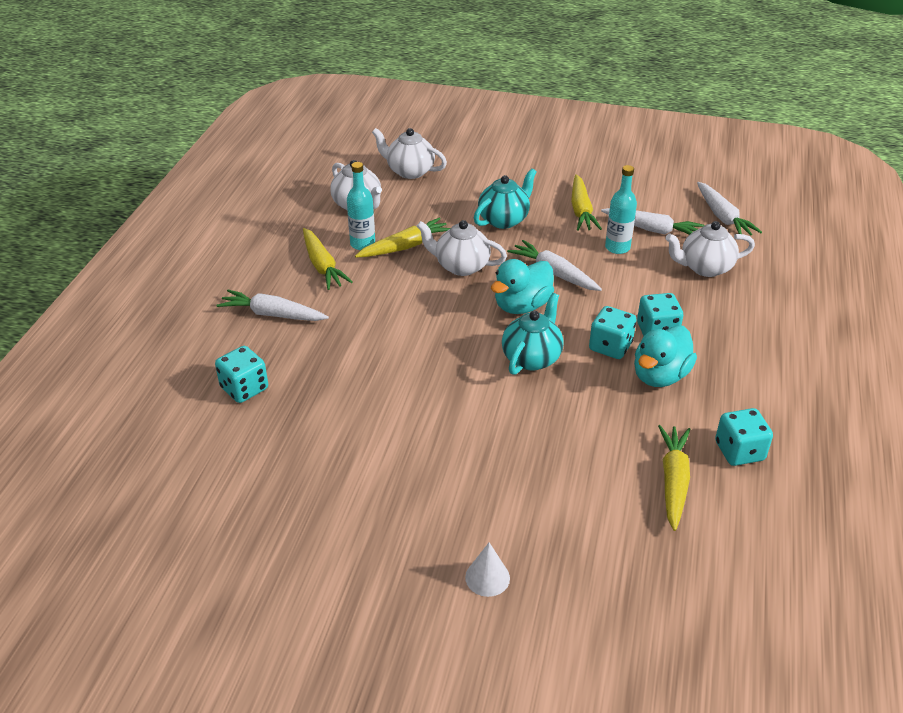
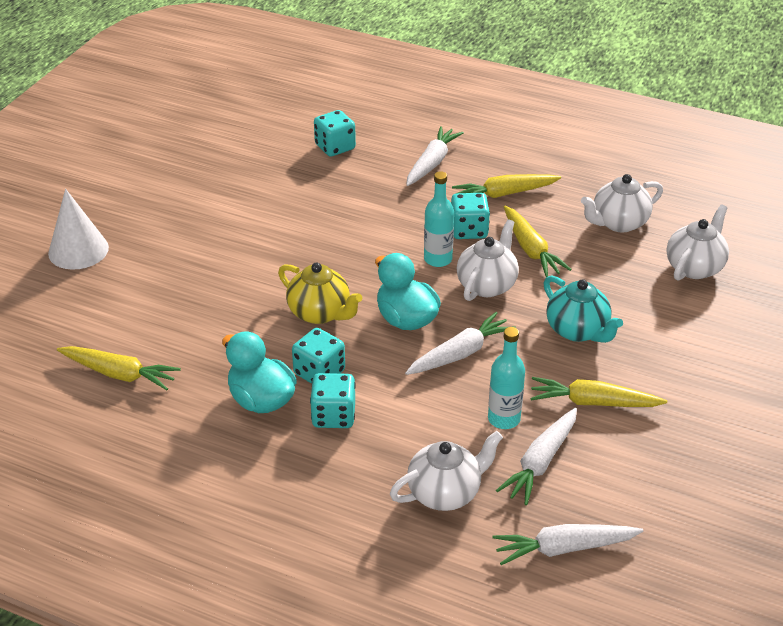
camera: 100 degrees right, 0 degrees up
turquoise bottle [347,162,375,250] -> turquoise bottle moved to [424,171,454,267]
white cone [465,543,510,597] -> white cone [48,189,109,270], size x1.70
turquoise teapot [502,293,564,375] -> yellow teapot [278,262,362,324]
white teapot [665,221,755,277] -> white teapot turned 60 degrees clockwise [390,431,503,511]
turquoise dice [715,408,773,466] -> turquoise dice moved to [451,193,490,239]

